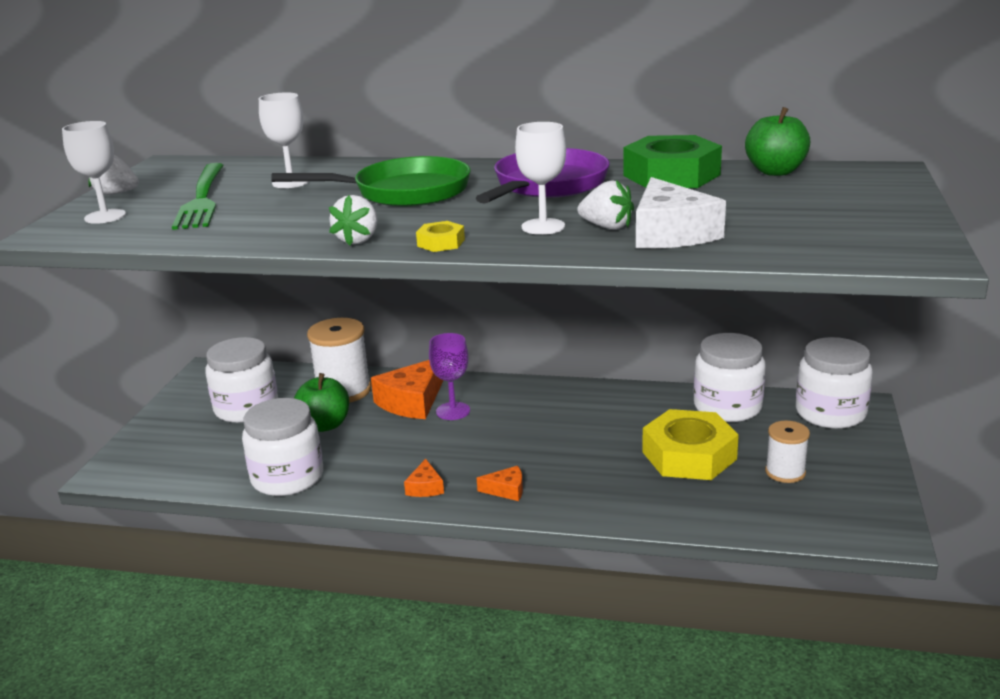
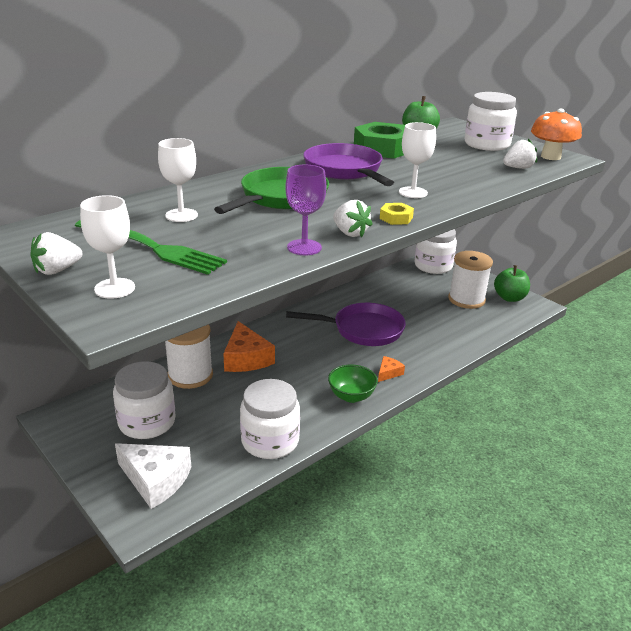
camera: 55 degrees left, 5 degrees up
green apple [294,373,349,432] -> green apple moved to [494,265,530,302]
orange cheese [404,459,444,497] -> green bowl [328,365,378,403]
purple goblet [429,333,470,420] -> purple goblet moved to [285,165,326,255]
white strawberry [577,180,634,230] -> white strawberry moved to [503,139,537,169]
white cheese [636,177,726,248] -> white cheese moved to [115,443,191,509]
yellow nut [642,409,739,480] -> none
white jar [694,333,766,422] -> white jar moved to [464,92,517,151]
white spool [765,421,810,483] -> white spool [448,251,493,309], size x1.68
none -> purple pan [286,303,406,346]
none -> orange mushroom [531,109,582,160]

